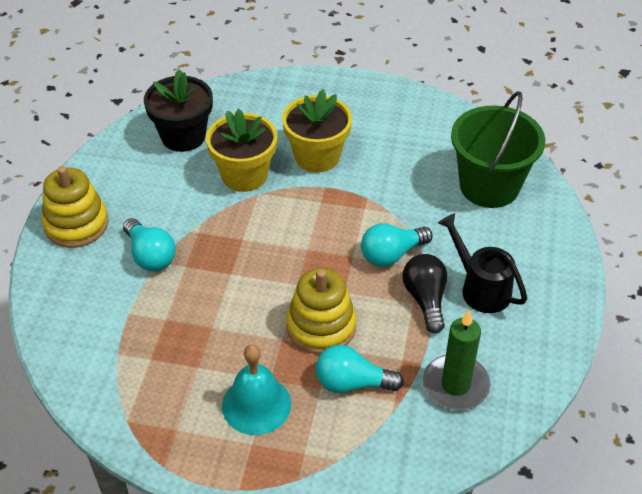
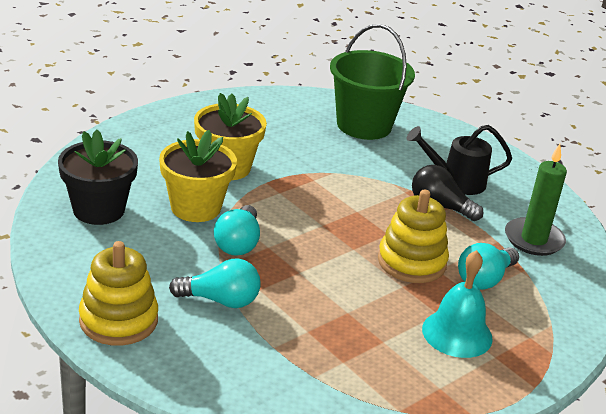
camera: 55 degrees left, 15 degrees down
turquoise light bulb [361,223,433,267] -> turquoise light bulb moved to [214,205,260,256]

